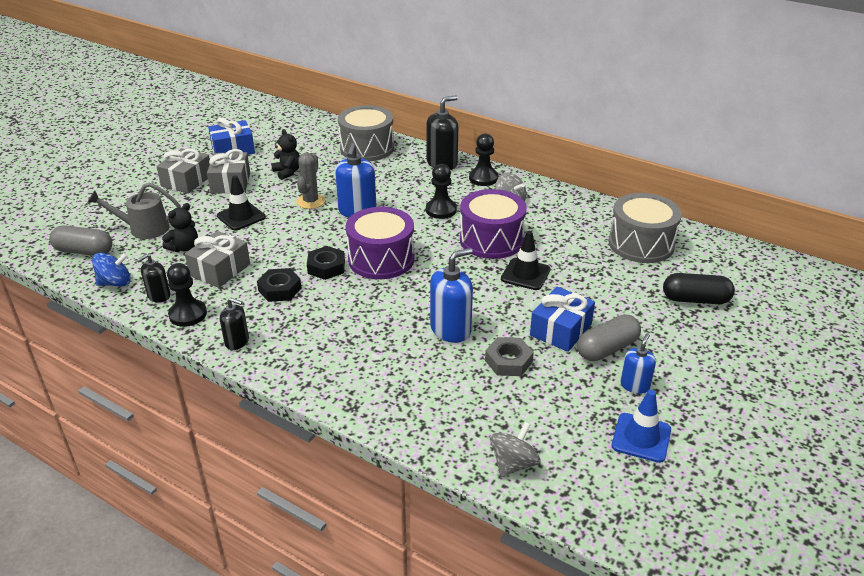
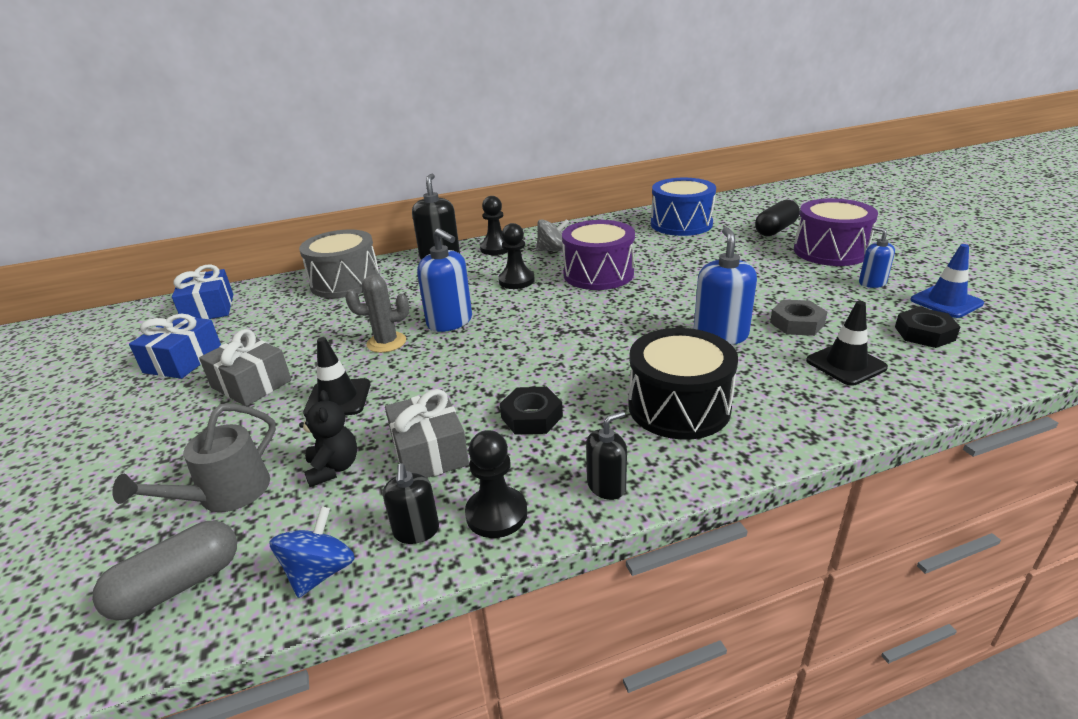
camera: 50 degrees left, 5 degrees down
grey gift [156,148,210,194] -> none
black teddy bear [271,129,300,180] -> none
grey cactus [296,153,325,209] -> grey cactus turned 60 degrees counterclockwise [345,274,409,353]
black nut [307,246,345,280] -> black nut moved to [895,307,960,348]
purple drum [346,207,415,279] -> purple drum moved to [794,198,878,266]
grey spinning top [490,422,541,477] -> none
black traffic cone [501,231,551,290] -> black traffic cone moved to [806,301,888,386]
blue gift [530,287,595,352] -> blue gift moved to [172,265,233,319]
grey capsule [577,314,641,361] -> none
grey drum [609,193,682,263] -> blue drum [651,178,716,236]
none -> black drum [628,328,738,440]

